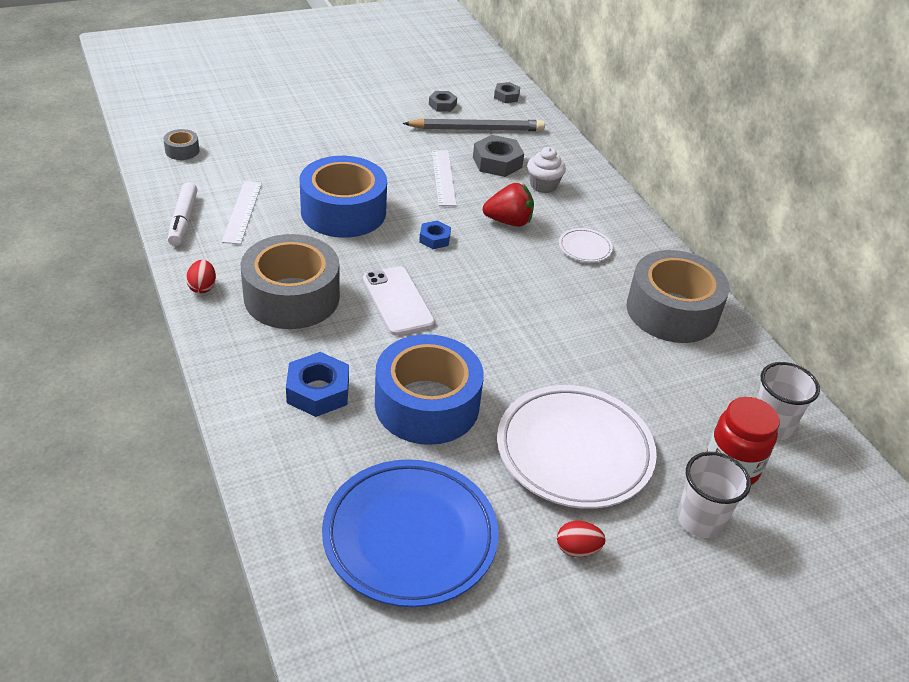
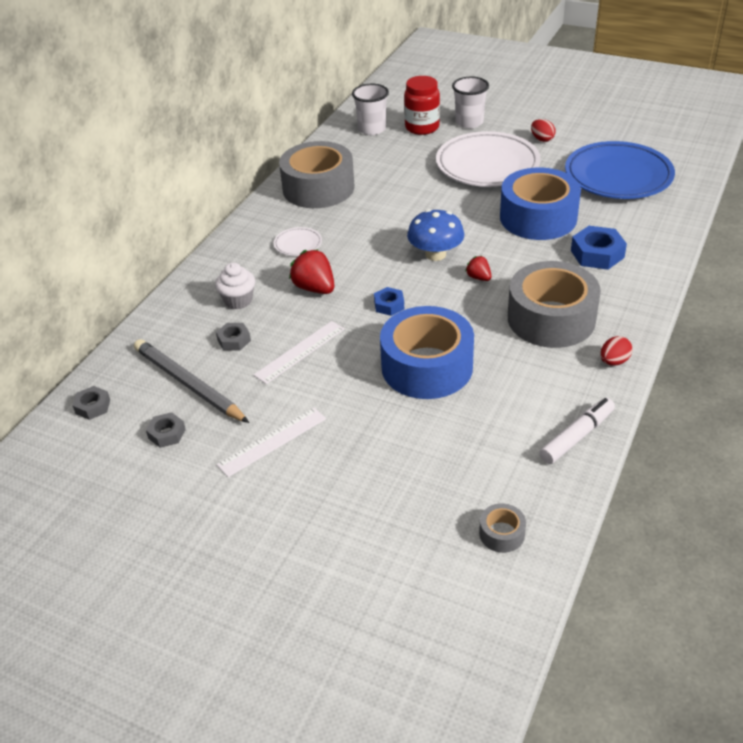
camera: 125 degrees left, 0 degrees up
white ruler [222,181,262,244] -> white ruler moved to [217,408,326,477]
white phone [363,266,435,336] -> red strawberry [465,256,492,281]
grey nut [473,135,524,177] -> grey nut [216,323,251,351], size x0.59
none -> blue mushroom [407,209,464,261]

